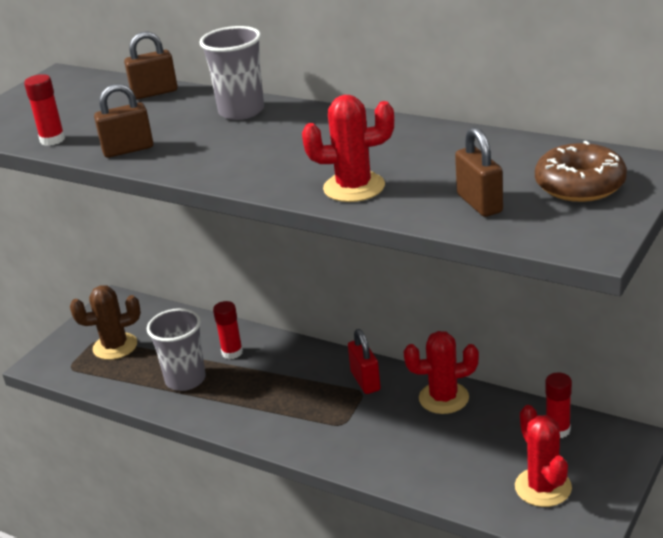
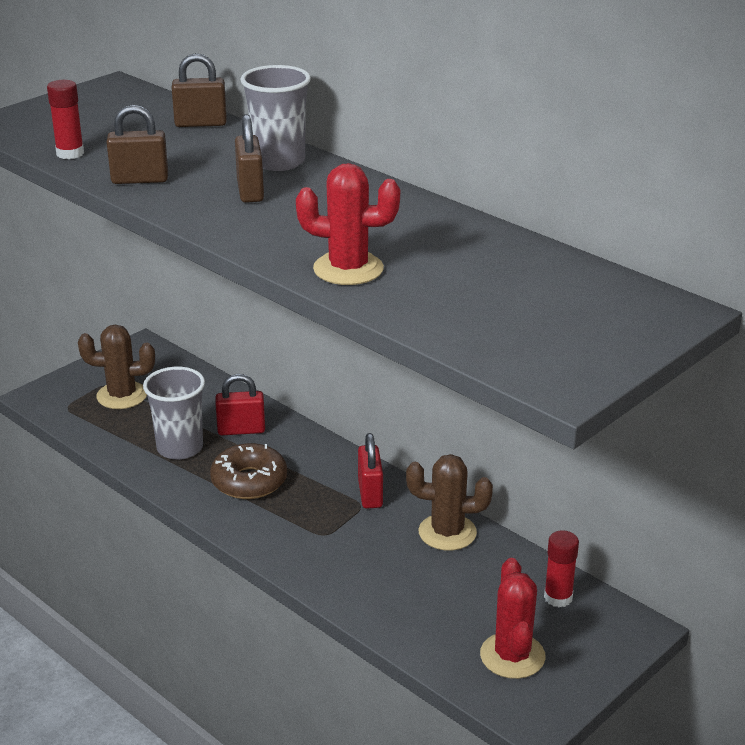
camera: 10 degrees right, 0 degrees up
red glue stick [213,301,243,359] -> red padlock [215,374,265,435]
red cactus [403,331,479,414] -> brown cactus [406,454,493,551]
brown padlock [455,127,503,217] -> brown padlock moved to [235,114,264,203]
brown donut [535,141,627,202] -> brown donut moved to [210,443,287,499]

